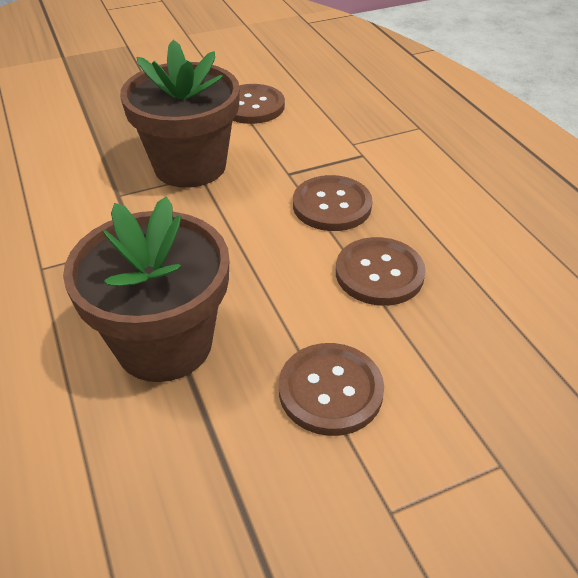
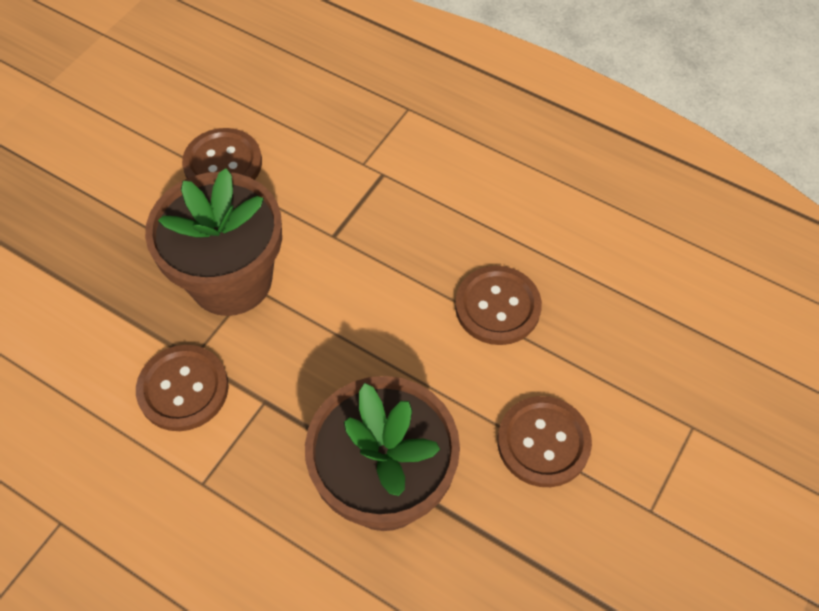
camera: 35 degrees left, 15 degrees up
brown button [293,175,372,231] -> brown button moved to [136,345,229,431]

